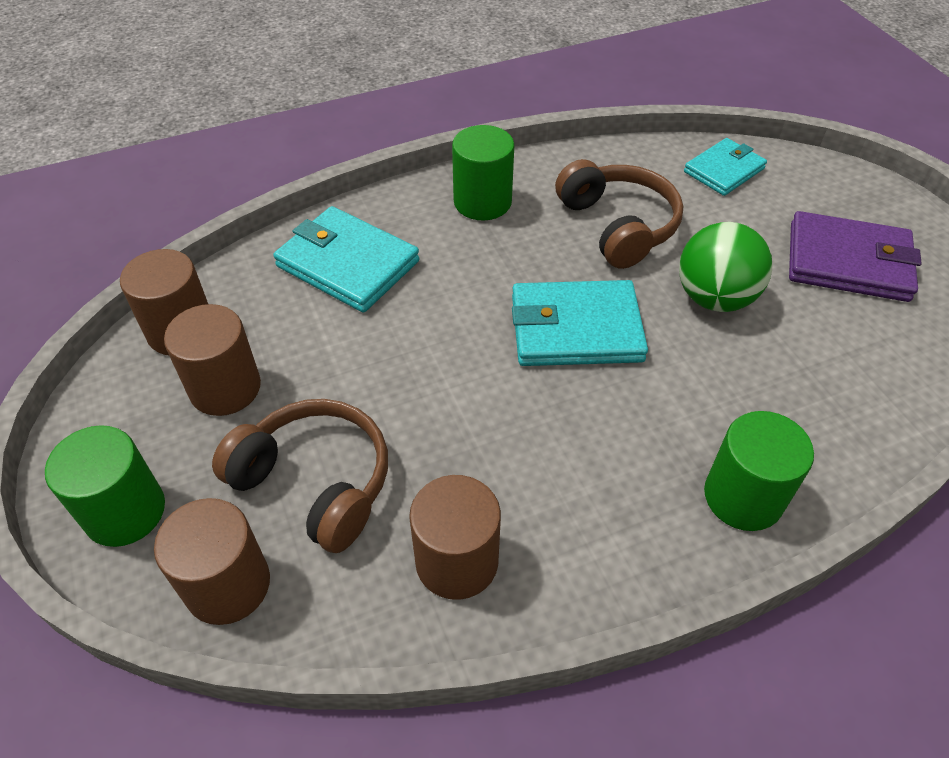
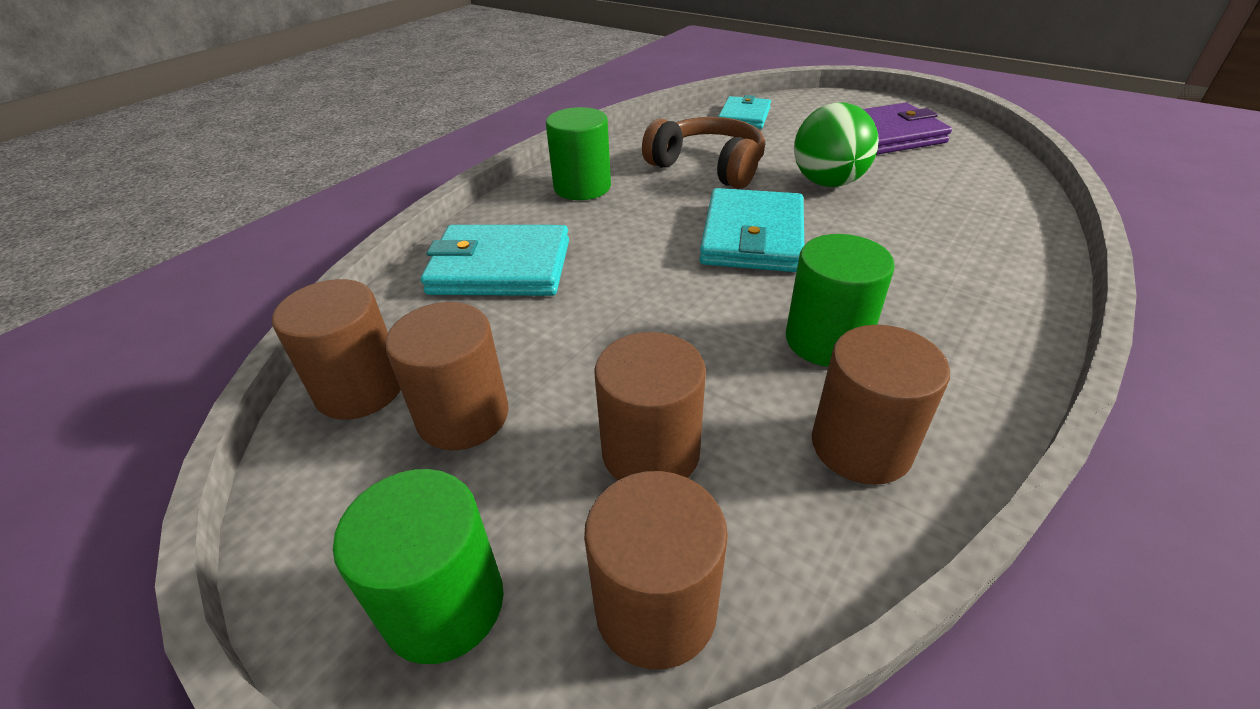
camera: 30 degrees left, 10 degrees down
brown headphones [212,399,388,553] -> brown cylinder [594,332,706,480]
turquoise wallet [512,280,648,366] -> turquoise wallet turned 45 degrees counterclockwise [700,188,804,272]
green cylinder [704,411,814,531] -> green cylinder moved to [786,234,895,367]

